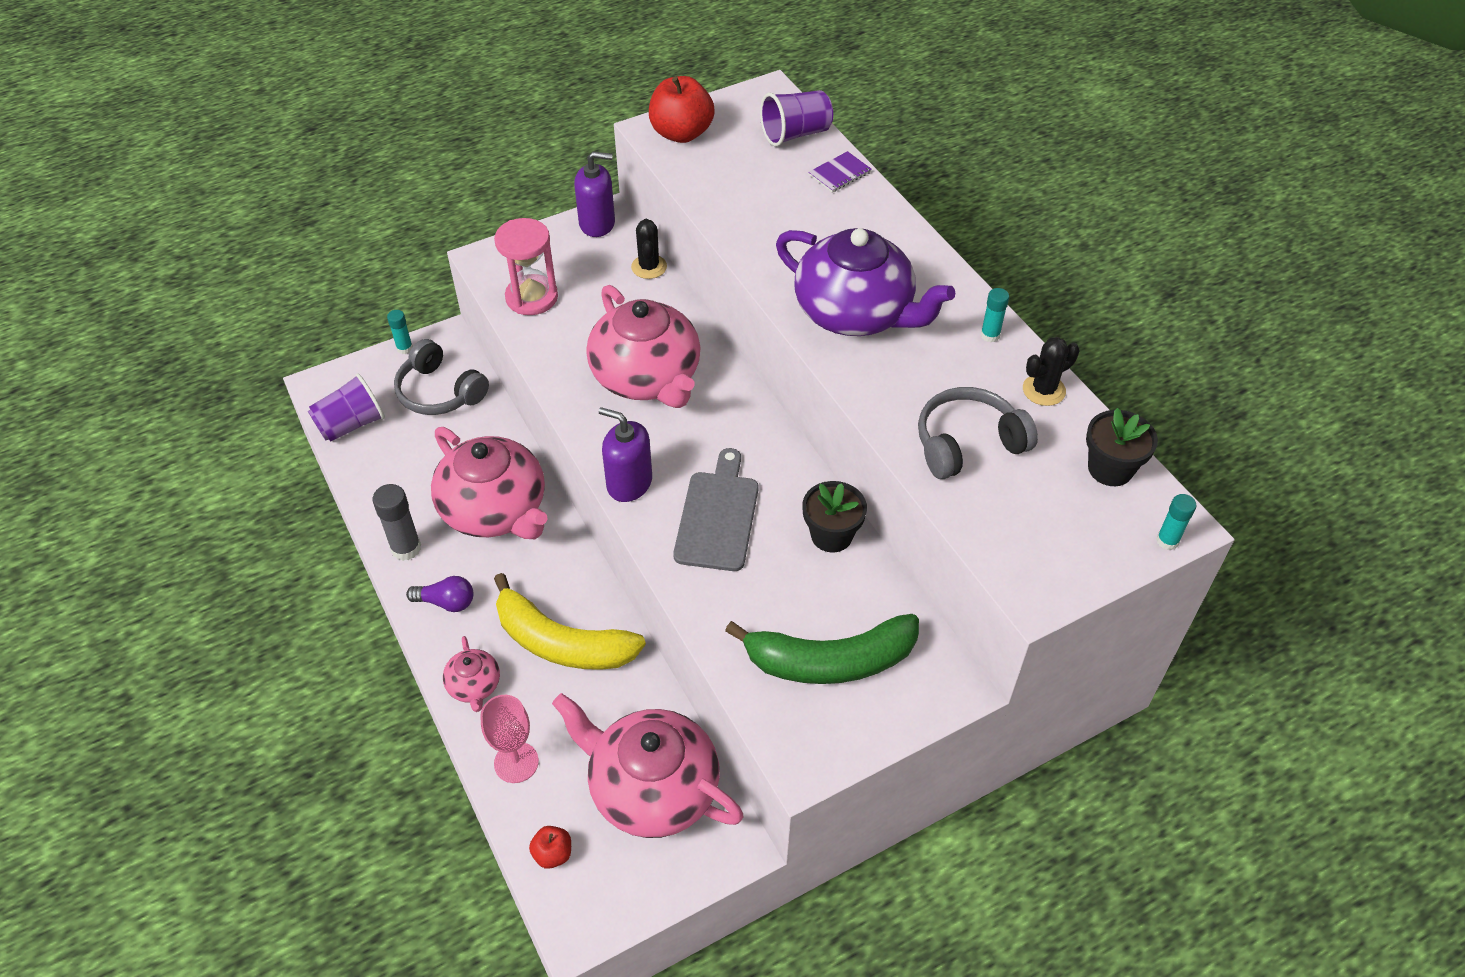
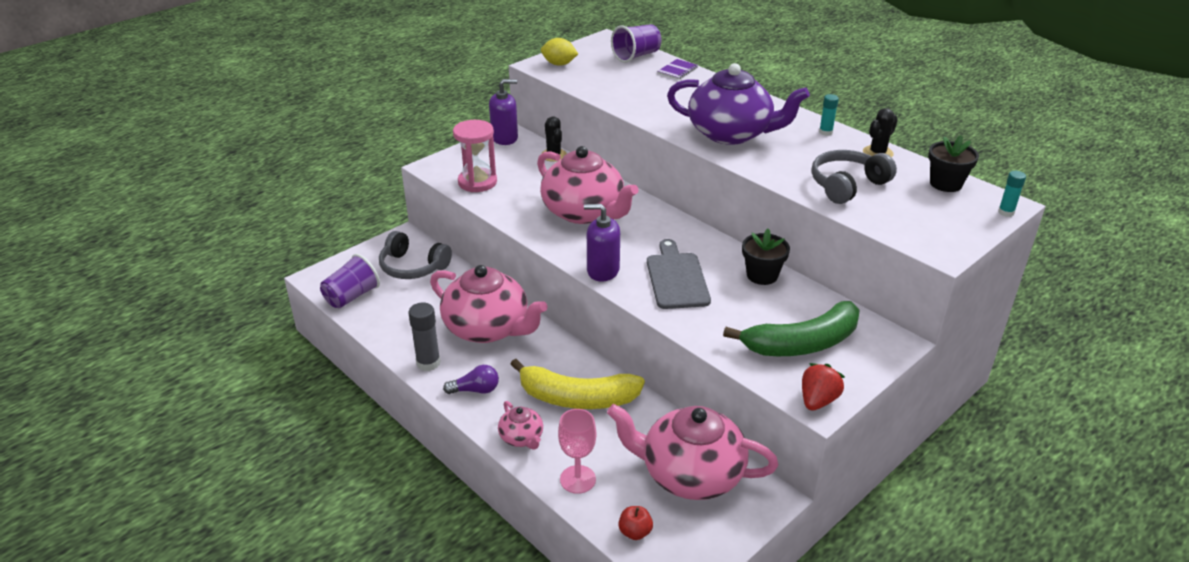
camera: 15 degrees left, 15 degrees down
turquoise glue stick [387,310,413,354] -> none
red apple [649,76,715,143] -> yellow lemon [541,38,578,66]
none -> red strawberry [802,363,845,411]

